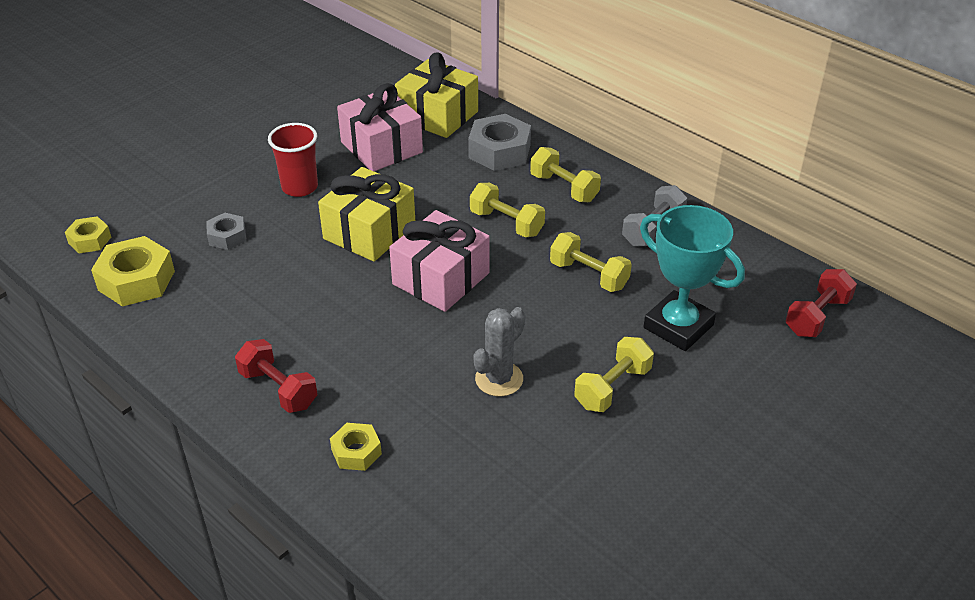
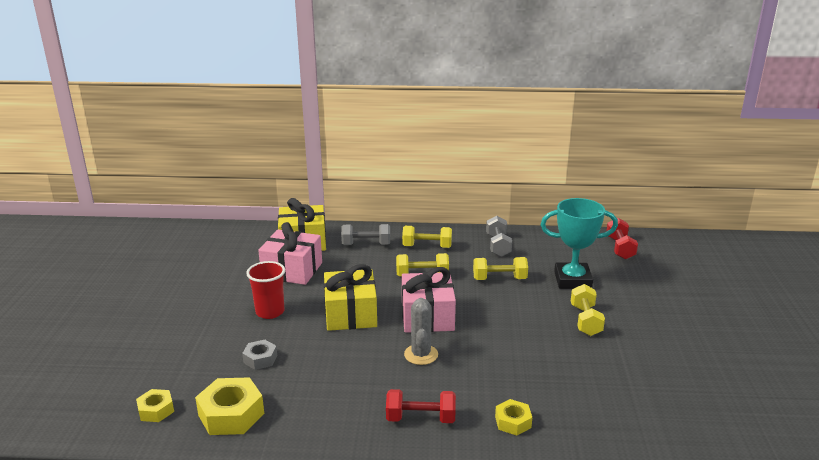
camera: 40 degrees left, 15 degrees down
grey nut [468,114,531,171] -> grey dumbbell [341,224,390,245]
grey cactus [473,307,526,397] -> grey cactus moved to [404,298,438,365]

